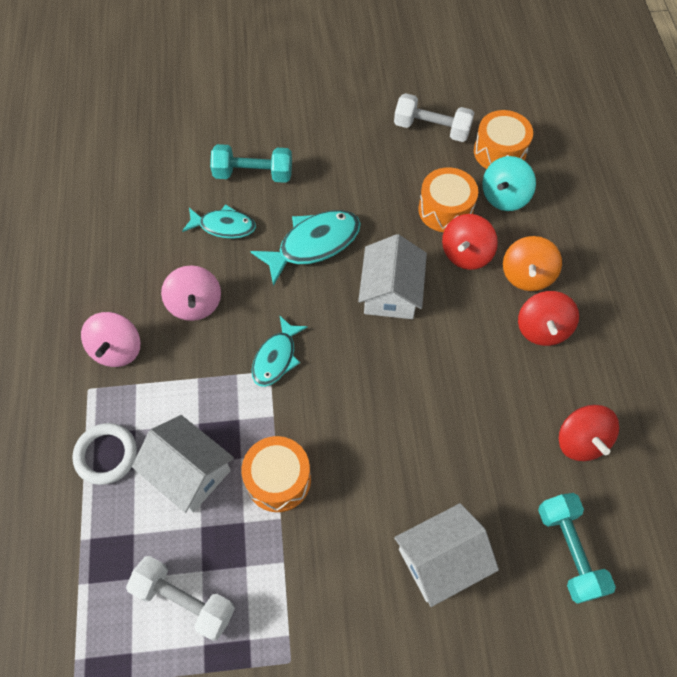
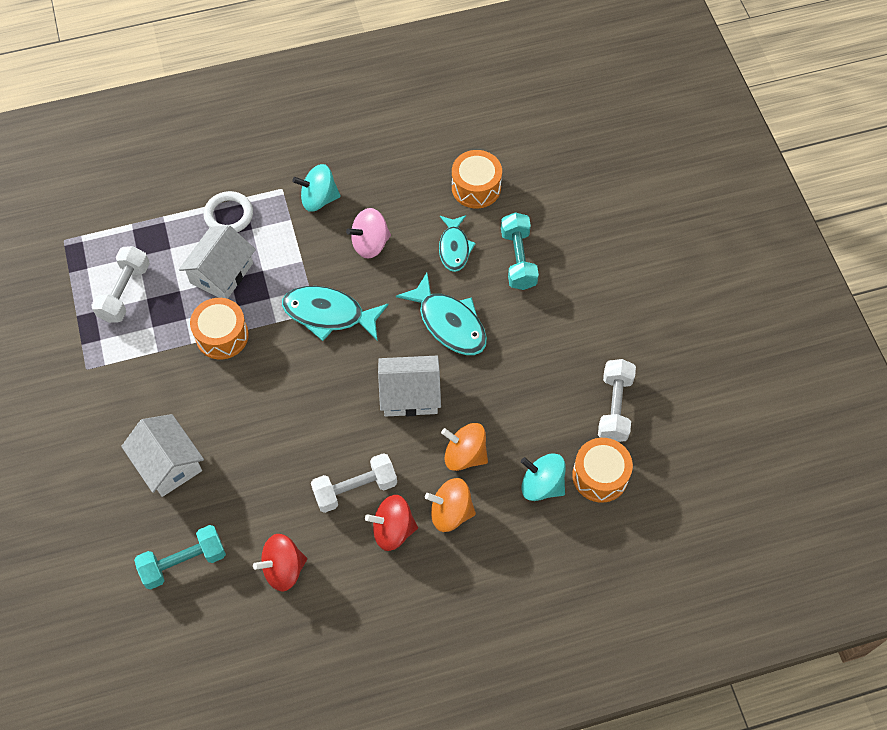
camera: 80 degrees right, 0 degrees up
pink spinning top [81,312,141,367] -> turquoise spinning top [292,164,341,212]
turquoise fish [252,316,308,387] -> turquoise fish [282,286,388,341], size x1.53
orange drum [418,167,478,232] -> orange drum moved to [452,150,502,208]
red spinning top [442,214,498,270] -> orange spinning top [441,423,488,471]
none -> white dumbbell [311,453,397,513]

